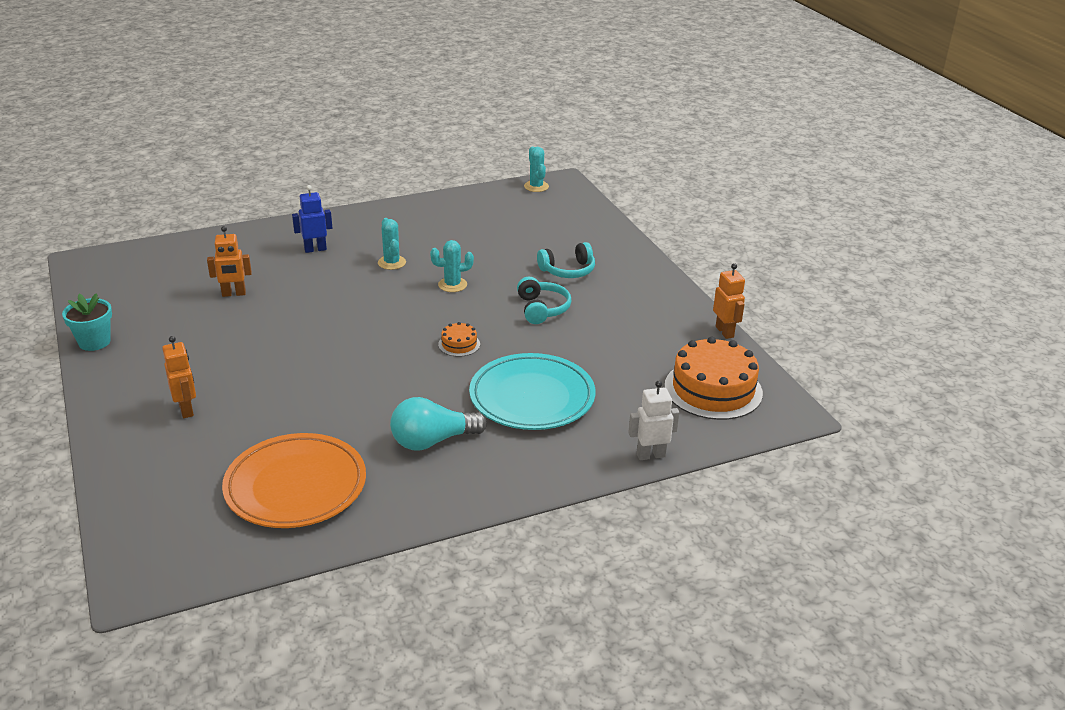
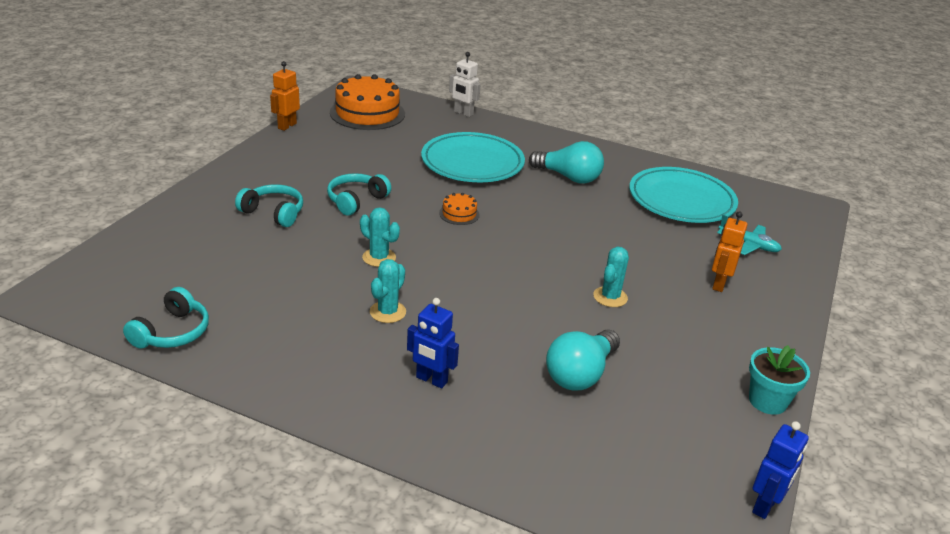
camera: 135 degrees left, 0 degrees up
orange robot [207,226,252,297] -> turquoise light bulb [546,329,620,390]
orange plate [222,433,366,528] -> turquoise plate [629,167,738,223]
turquoise cactus [524,146,549,192] -> turquoise cactus moved to [593,247,629,307]
none -> turquoise headphones [123,287,209,349]
none -> turquoise plane [717,215,782,255]
none -> blue robot [752,421,809,519]

